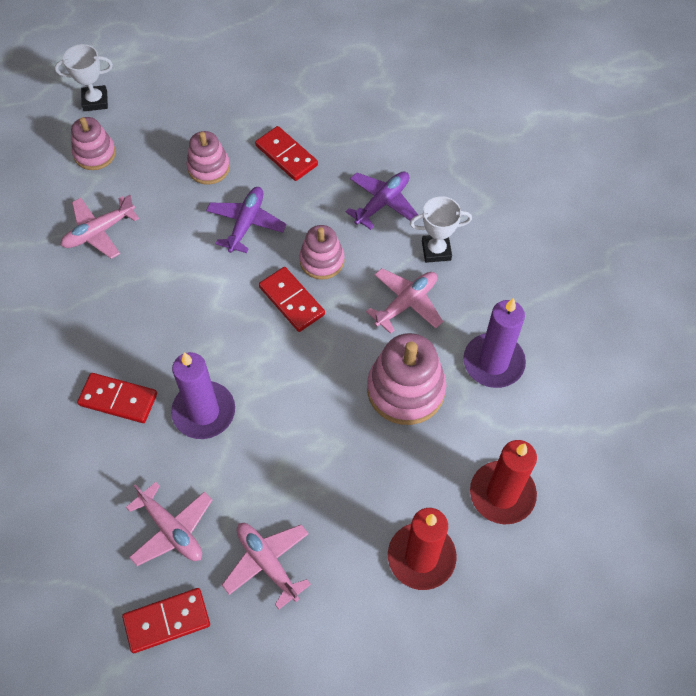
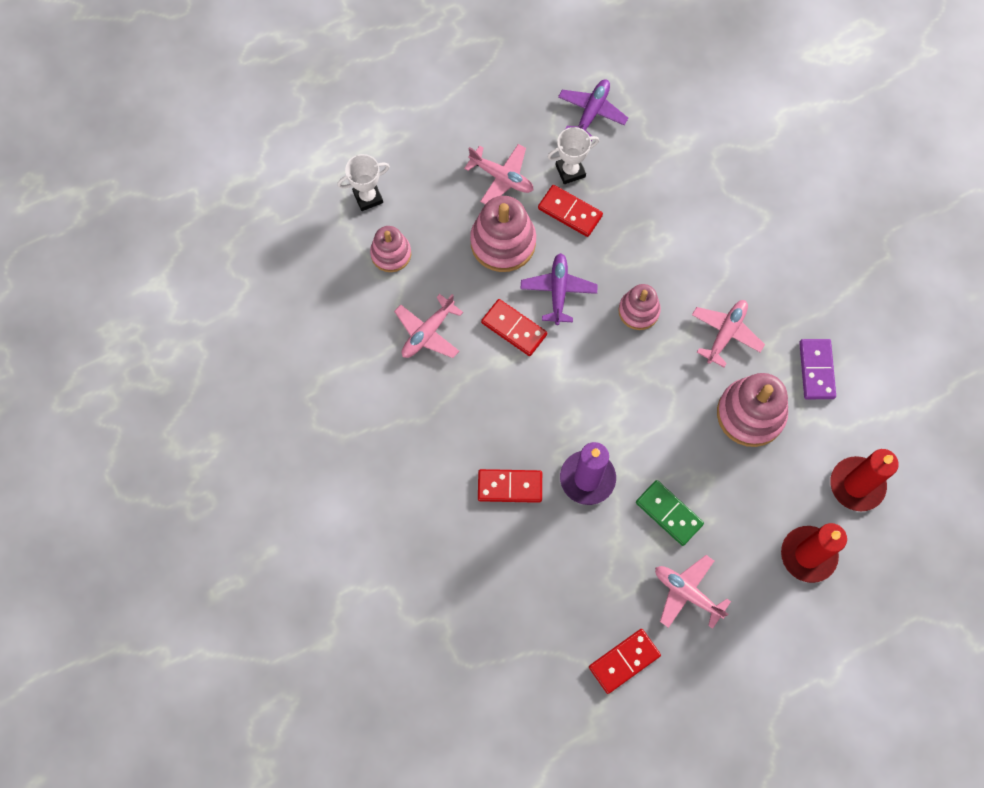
camera: 15 degrees left, 10 degrees up
pink plane [126,482,212,566] -> pink plane moved to [464,144,533,204]
pink stacking toy [187,131,230,185] -> pink stacking toy [470,196,536,272], size x1.62
red domino [259,267,325,332] -> red domino moved to [481,299,547,356]
purple plane [346,171,418,230] -> purple plane moved to [558,79,628,141]
white trophy [410,196,472,263] -> white trophy moved to [548,127,599,184]
purple candle [463,298,526,388] -> purple domino [799,339,836,399]
none -> green domino [636,480,704,546]

